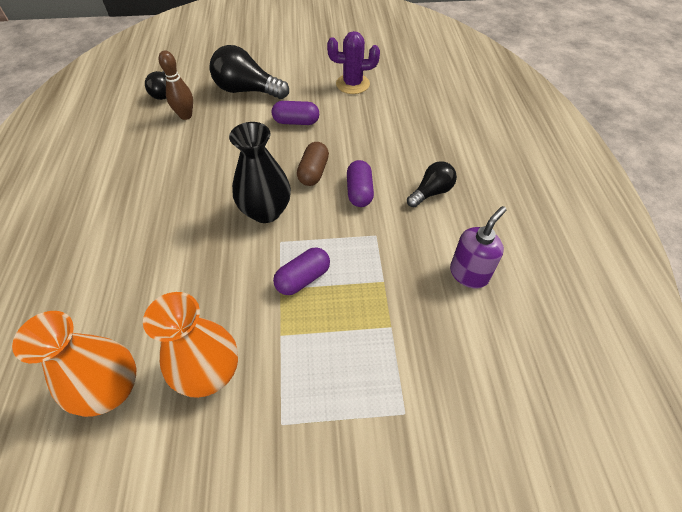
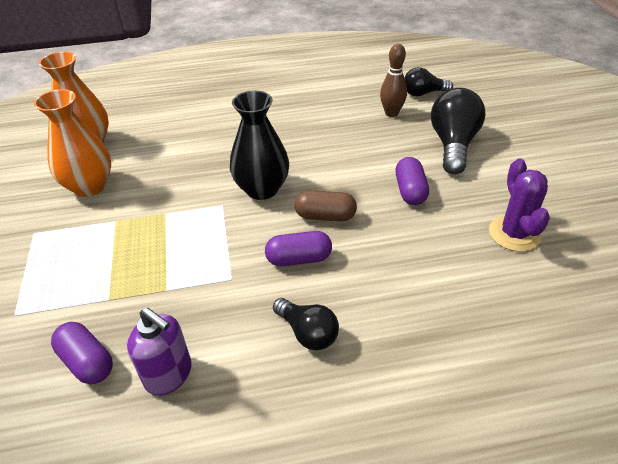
camera: 85 degrees right, 10 degrees down
purple capsule [273,248,330,295] -> purple capsule moved to [51,322,113,384]

